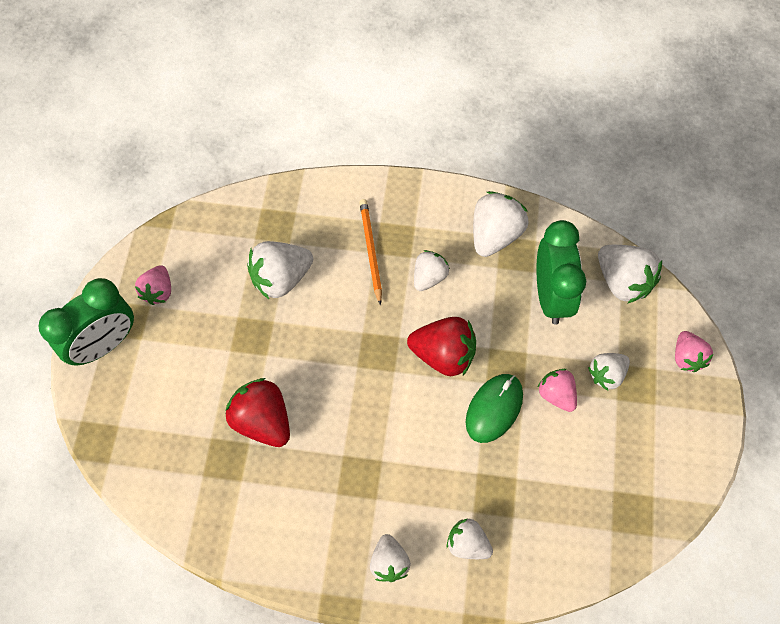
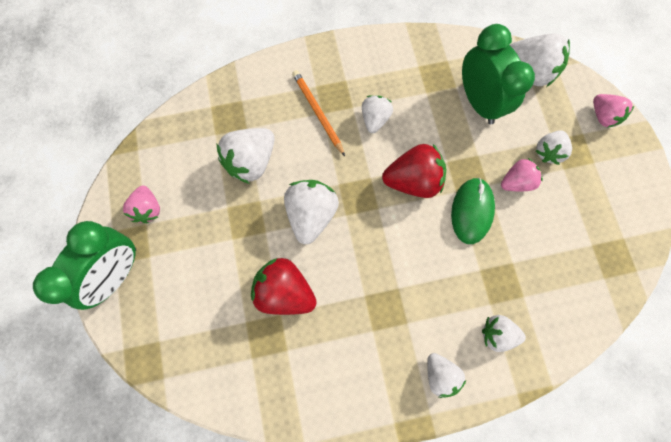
camera: 20 degrees left, 10 degrees up
white strawberry [473,191,529,257] -> white strawberry moved to [284,180,339,244]
pink strawberry [538,369,577,412] -> pink strawberry turned 120 degrees clockwise [501,158,543,191]

